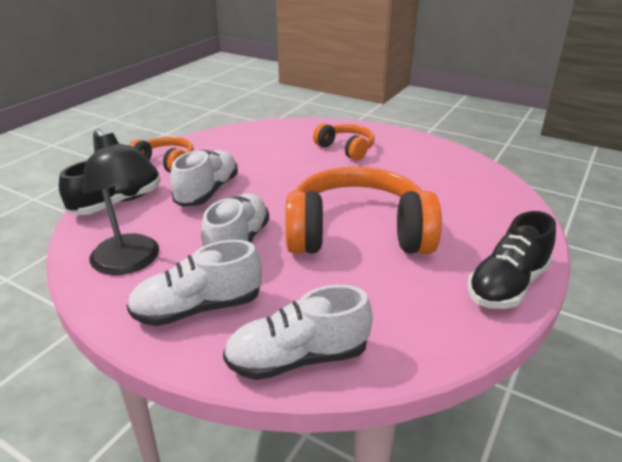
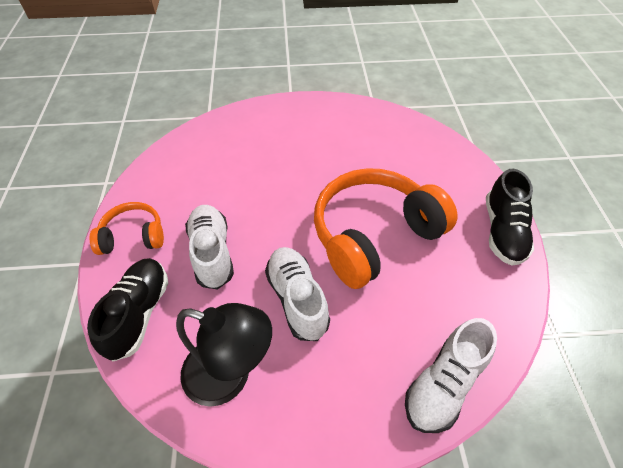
camera: 35 degrees left, 20 degrees up
white shoe [127,240,262,326] -> none
orange headphones [313,123,374,161] -> none

